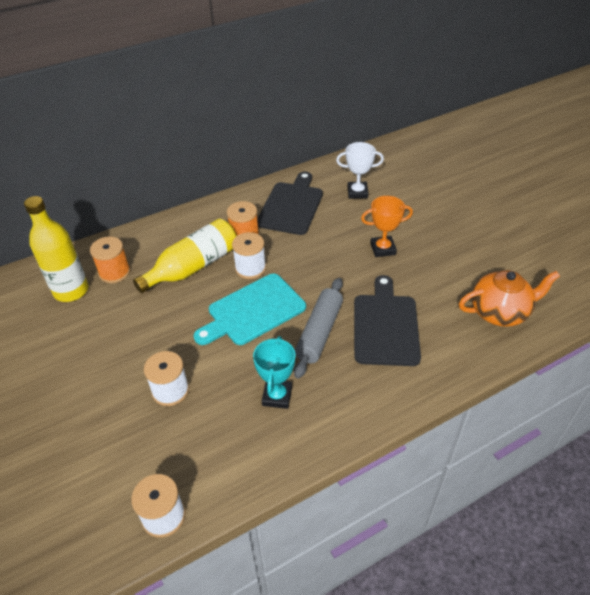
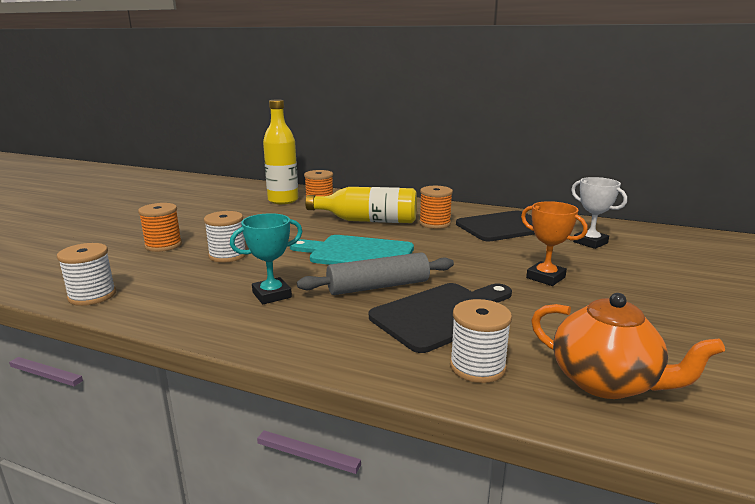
camera: 50 degrees right, 25 degrees down
white spool [232,232,266,279] -> white spool moved to [450,299,512,383]
none -> orange spool [138,203,182,252]

